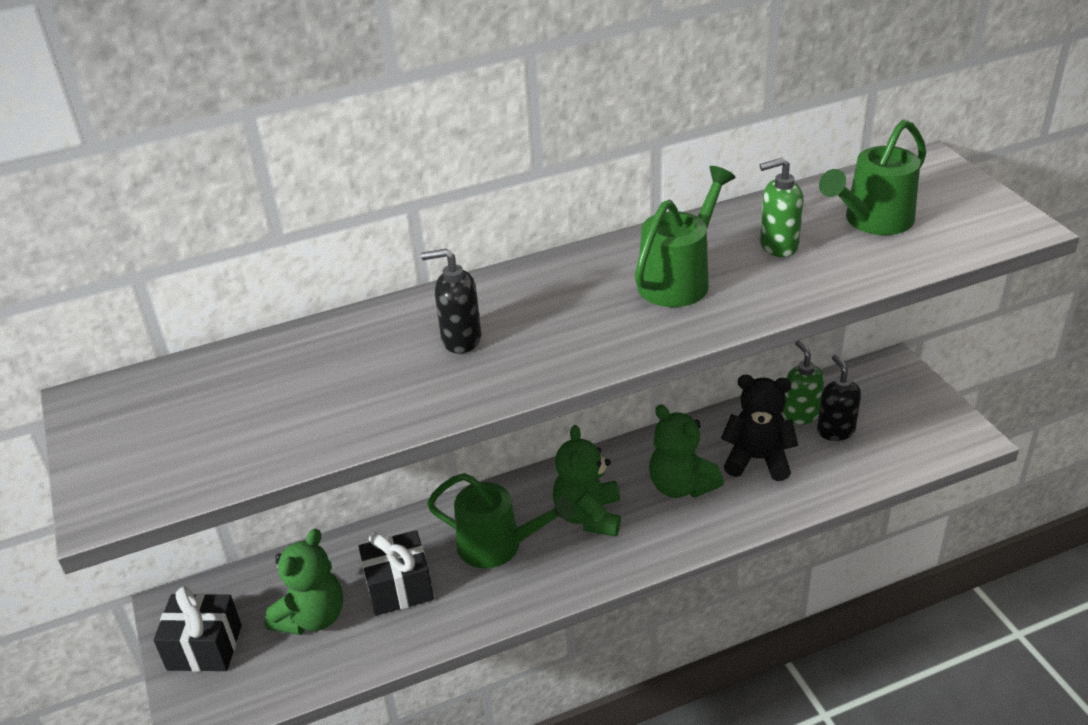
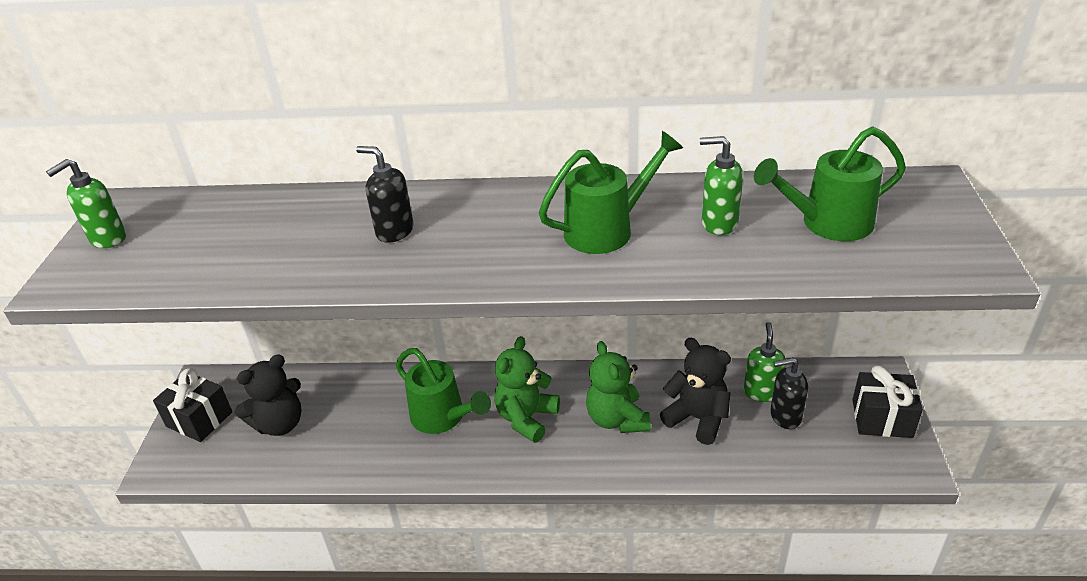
camera: 25 degrees right, 0 degrees up
green teddy bear [264,529,343,635] -> black teddy bear [235,354,302,436]
black gift [358,530,434,616] -> black gift moved to [852,365,923,438]
black soap dispenser [817,355,861,441] -> black soap dispenser turned 105 degrees counterclockwise [770,357,808,429]
none -> green soap dispenser [46,159,126,248]

